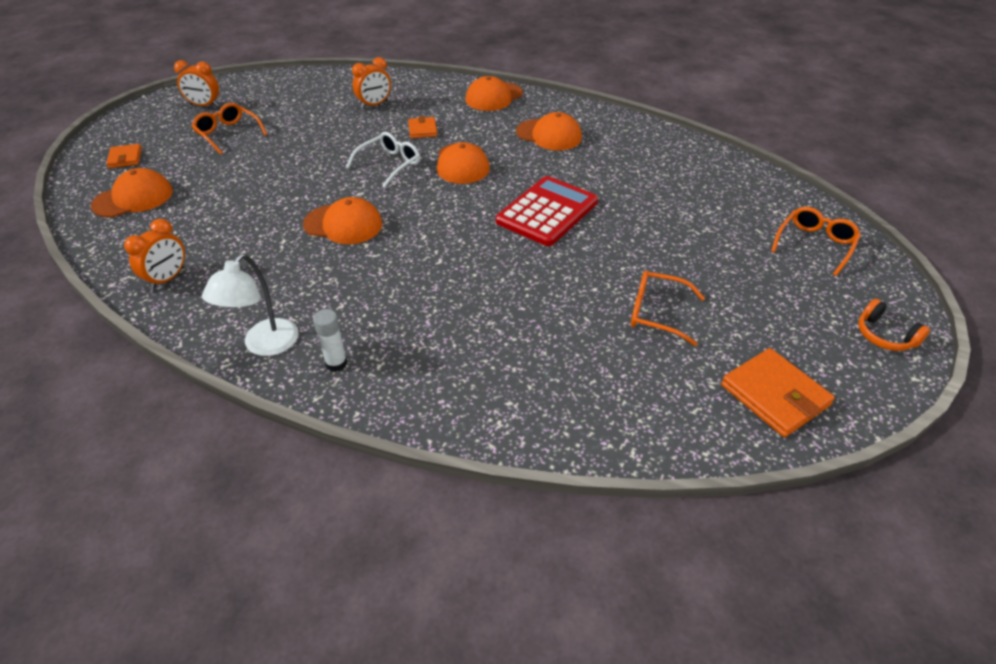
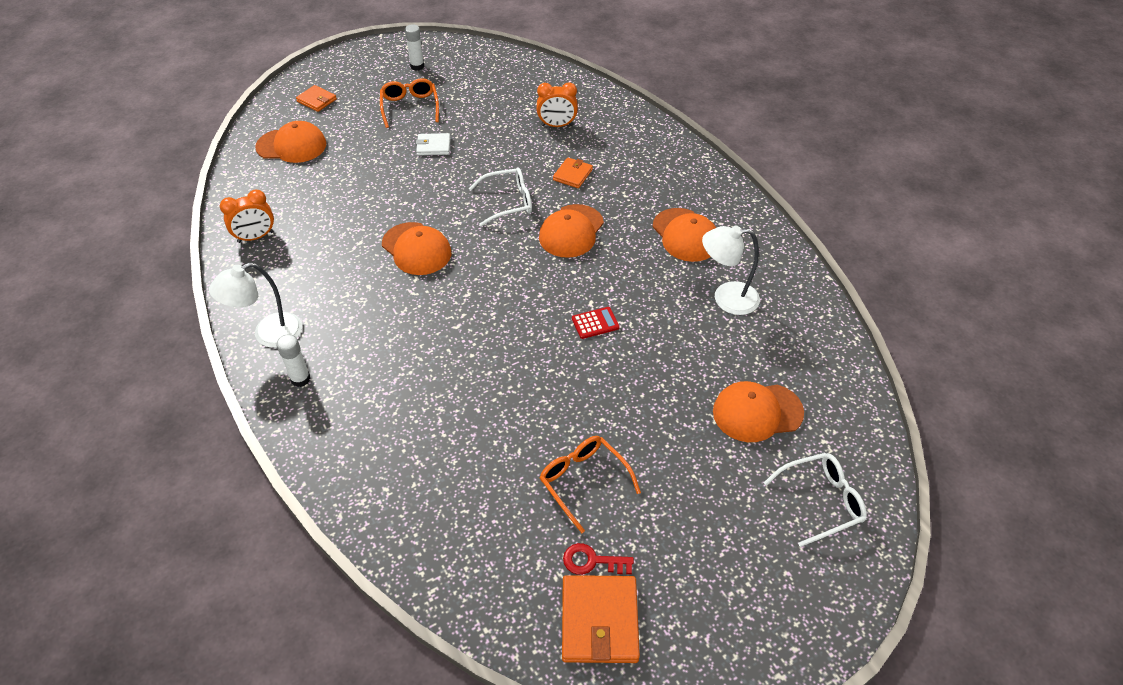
camera: 35 degrees right, 5 degrees up
orange wallet [106,144,142,168] -> orange wallet turned 75 degrees counterclockwise [296,85,337,112]
orange clock [174,60,219,107] -> white glue stick [405,24,424,71]
orange cap [465,76,523,111] -> orange cap moved to [713,381,804,442]
red calculator [496,176,598,246] -> red calculator [572,307,620,339], size x0.42
orange glasses [771,207,861,276] -> white glasses [764,453,867,547]
orange headphones [858,299,930,351] -> none
none -> white wallet [416,133,450,155]
none -> red key [563,543,634,575]
none -> white lamp [702,225,760,315]

